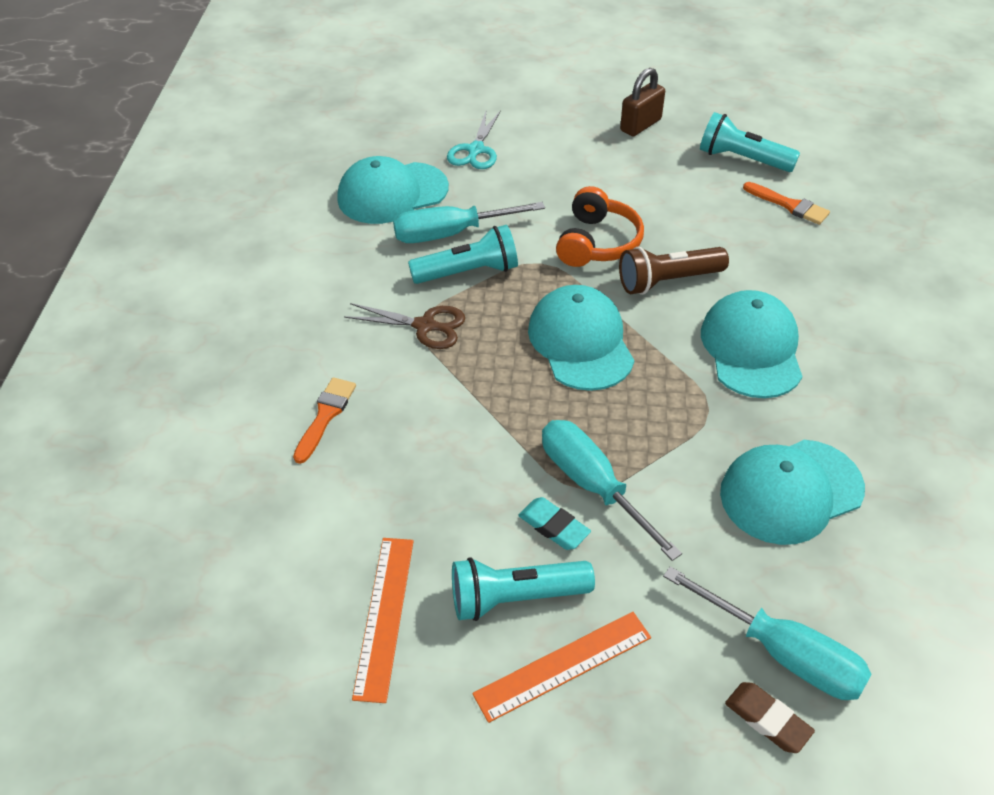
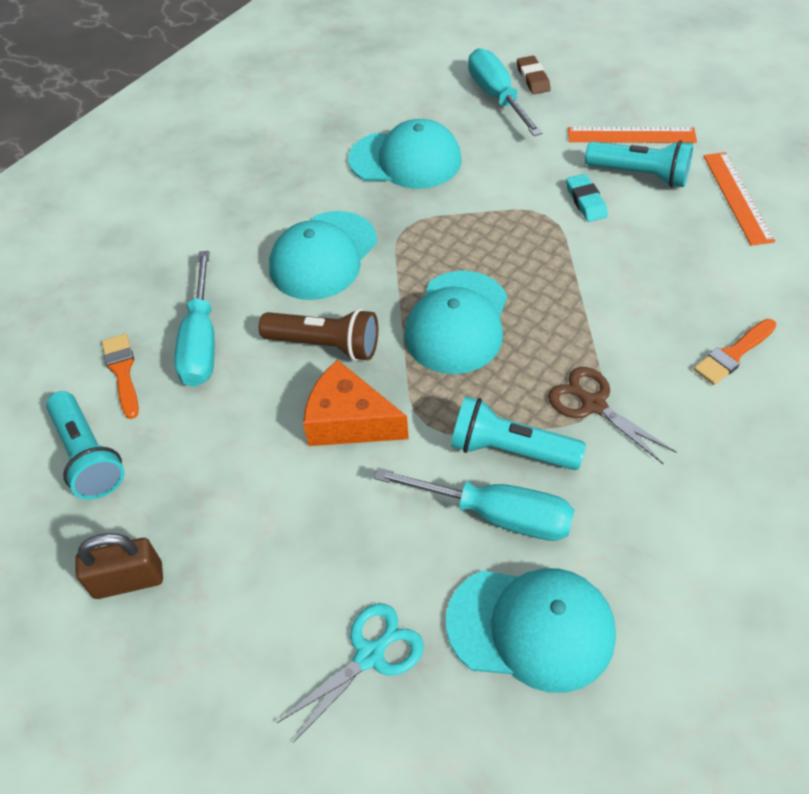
camera: 145 degrees left, 5 degrees up
orange ruler [352,538,414,703] -> orange ruler turned 45 degrees counterclockwise [703,152,775,246]
turquoise screwdriver [542,420,682,561] -> turquoise screwdriver moved to [174,251,215,387]
orange headphones [556,186,644,267] -> orange cheese [303,360,409,446]

